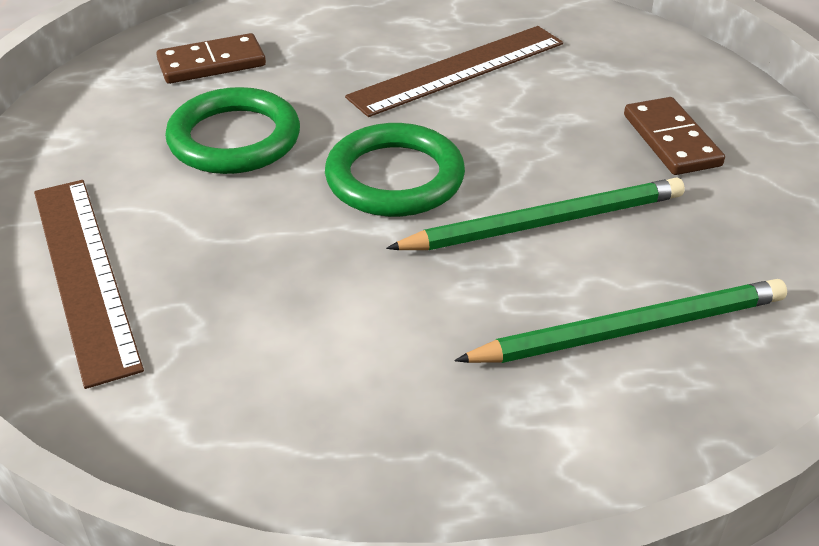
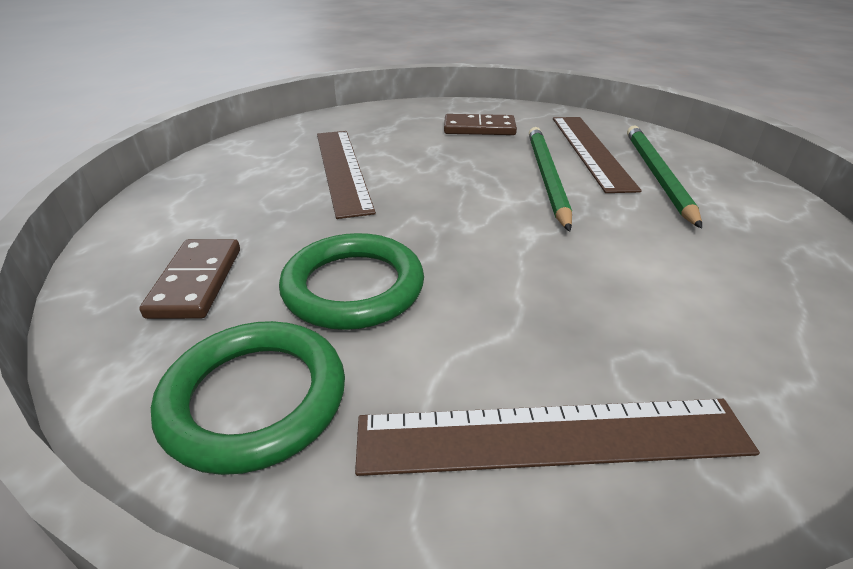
camera: 70 degrees left, 5 degrees down
green ring [325,123,465,217] -> green ring moved to [151,321,345,475]
none -> brown ruler [553,117,642,193]

